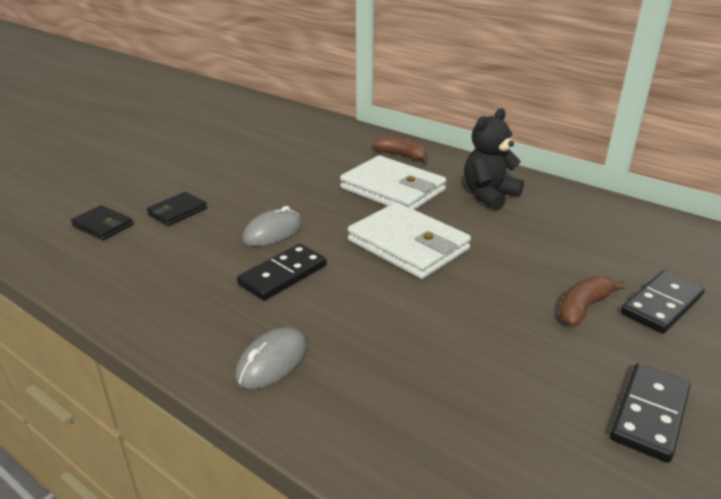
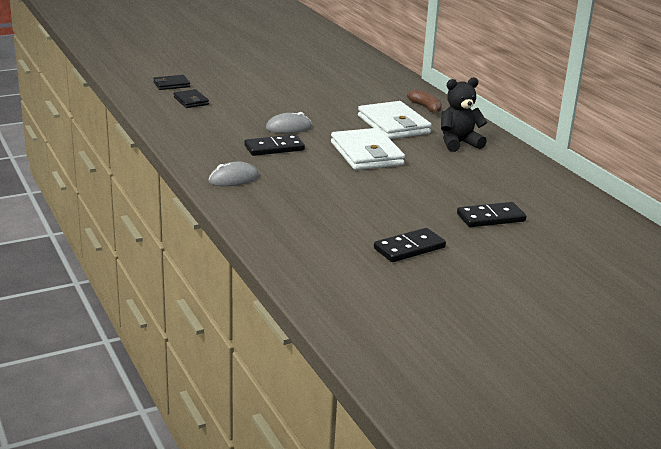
camera: 25 degrees right, 5 degrees down
black wallet [147,192,207,226] -> black wallet moved to [153,75,190,90]
brown banana [559,276,626,326] -> none

